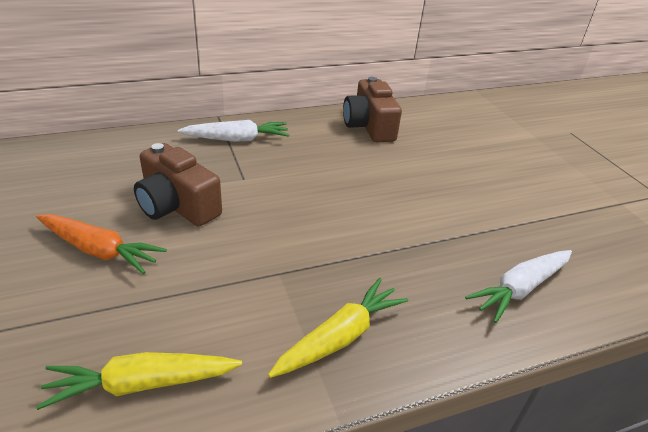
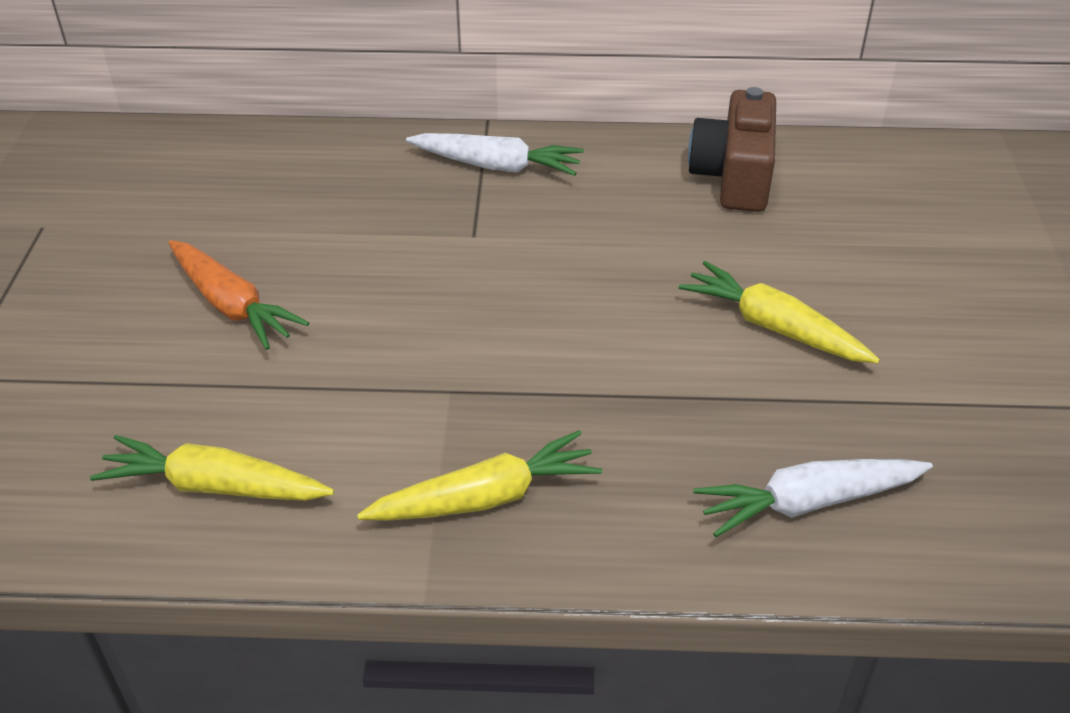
camera: 25 degrees right, 5 degrees up
brown camera [134,143,222,226] -> none
none -> yellow carrot [679,261,880,363]

